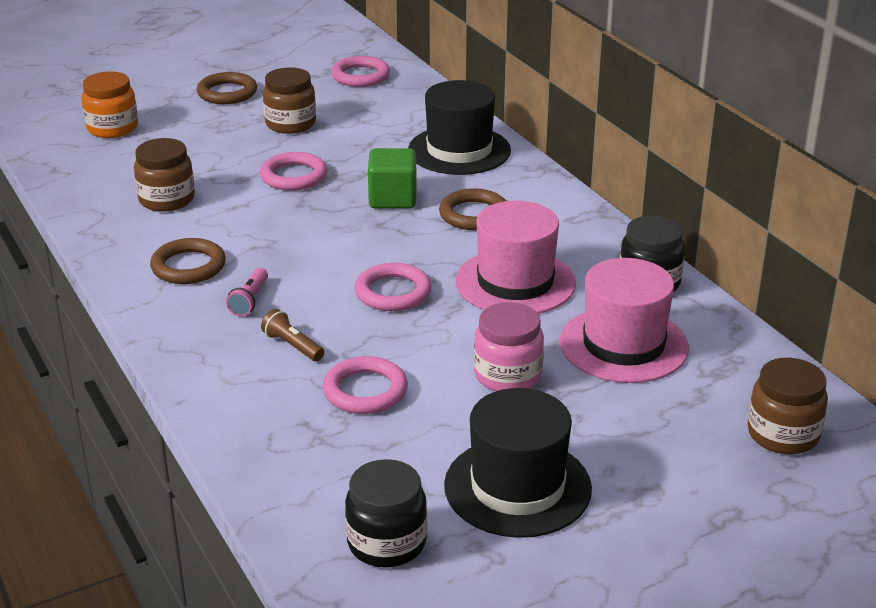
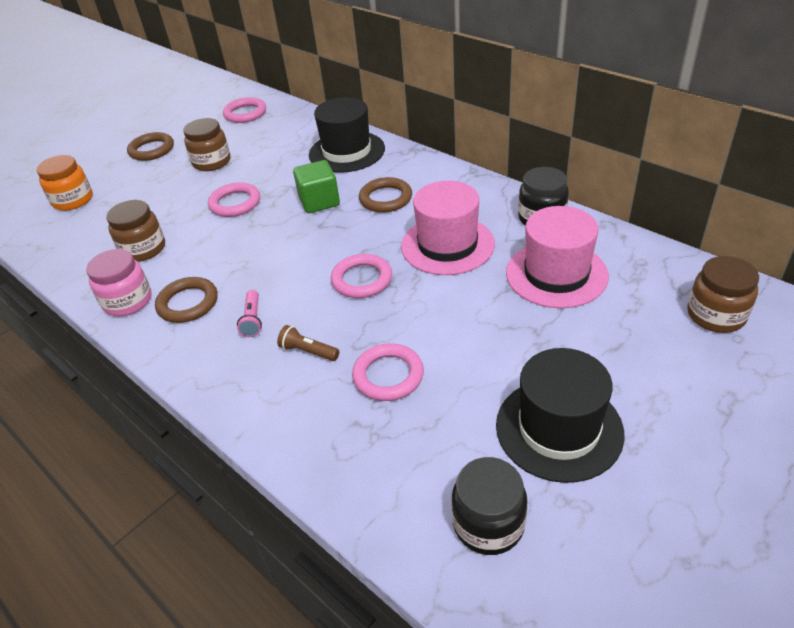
camera: 15 degrees left, 10 degrees up
pink jar [474,302,544,391] -> pink jar moved to [86,249,152,316]

